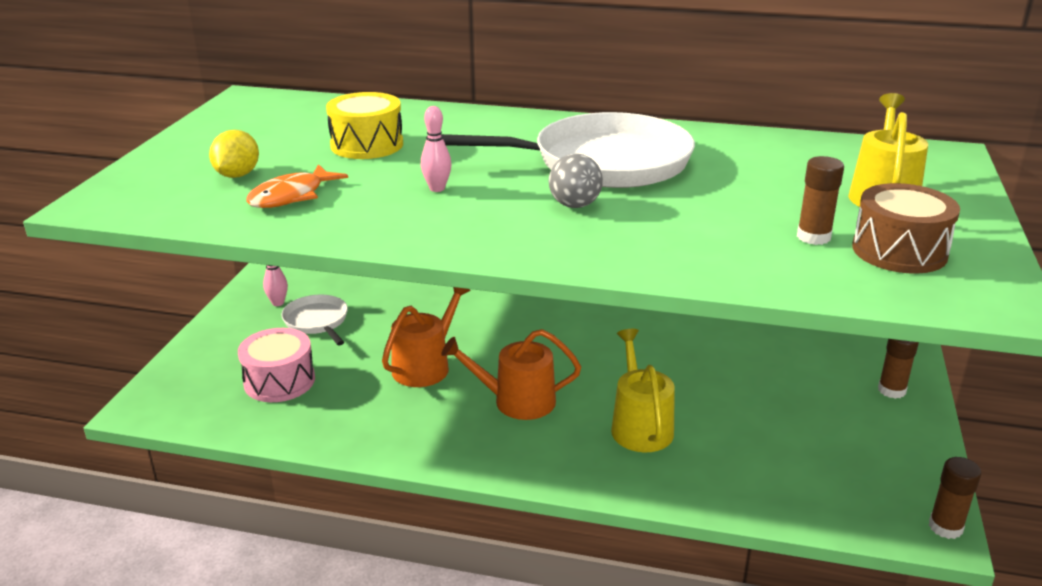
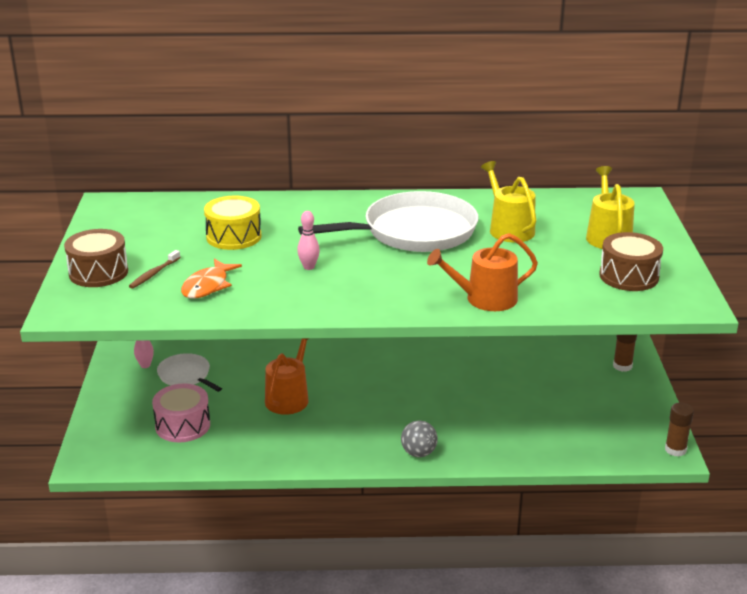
camera: 15 degrees left, 0 degrees up
yellow lemon [209,130,259,178] -> brown toothbrush [129,250,181,289]
orange watering can [441,329,581,420] -> orange watering can moved to [427,233,538,311]
grey ball [549,154,603,208] -> grey ball moved to [401,420,438,457]
yellow watering can [611,329,675,452] -> yellow watering can moved to [481,161,536,243]
brown glue stick [797,156,844,245] -> none
none -> brown drum [64,229,128,287]

